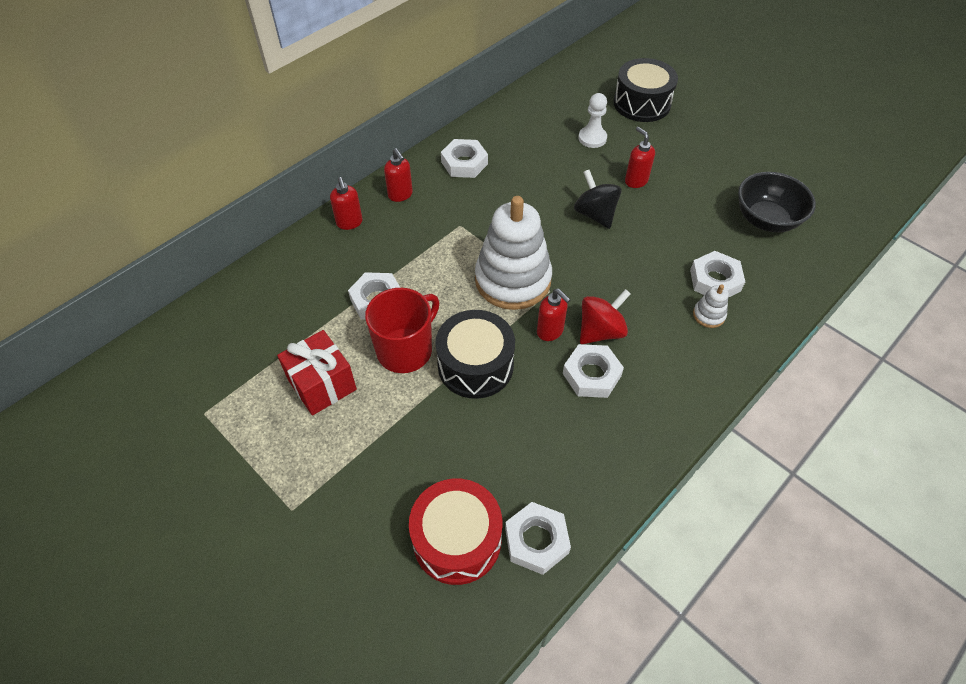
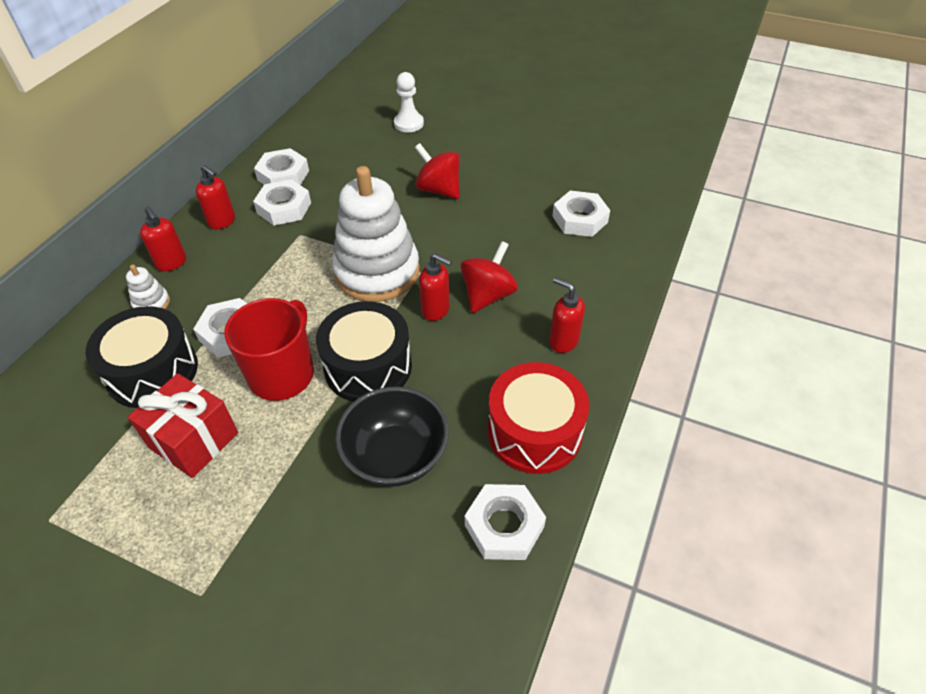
camera: 20 degrees left, 5 degrees down
red drum [409,479,502,585] -> red drum moved to [488,362,589,474]
white nut [563,344,624,398] -> white nut moved to [253,179,311,225]
black spinning top [574,170,622,229] -> red spinning top [415,143,460,199]
black drum [614,58,678,122] -> black drum moved to [85,306,198,408]
red soap dispenser [625,127,655,188] -> red soap dispenser moved to [549,277,585,353]
white stacking toy [693,284,728,328] -> white stacking toy moved to [126,264,170,309]
black bowl [738,172,816,233] -> black bowl moved to [335,386,449,487]

